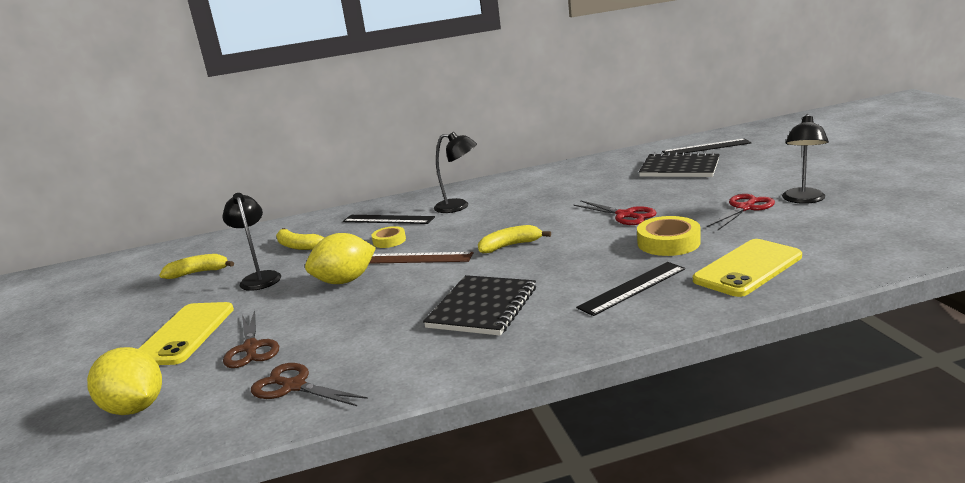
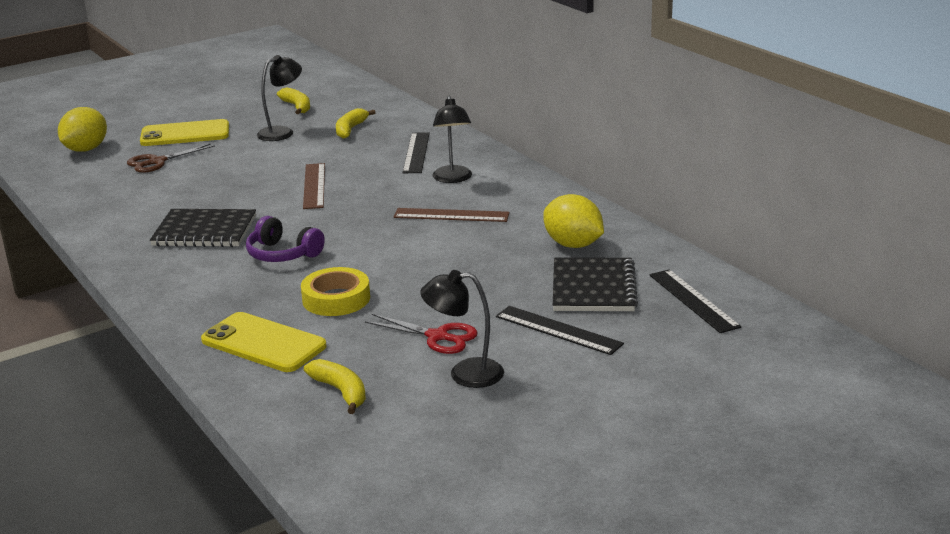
camera: 70 degrees right, 5 degrees up
brown scissors [251,363,368,406] -> none
yellow lemon [305,233,376,284] -> yellow lemon moved to [543,194,604,248]
yellow tape [371,226,406,248] -> none
yellow banana [478,225,551,254] -> yellow banana moved to [304,359,366,414]
red scissors [574,200,656,225] -> none
black ruler [576,262,685,316] -> black ruler moved to [496,306,624,355]
none -> purple headphones [246,216,325,262]
none -> brown ruler [394,208,510,222]

